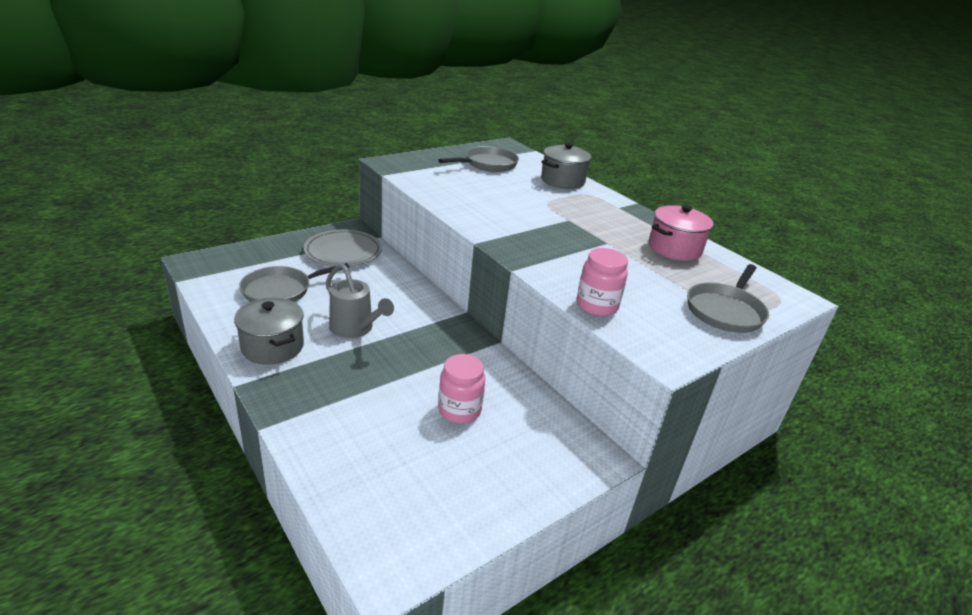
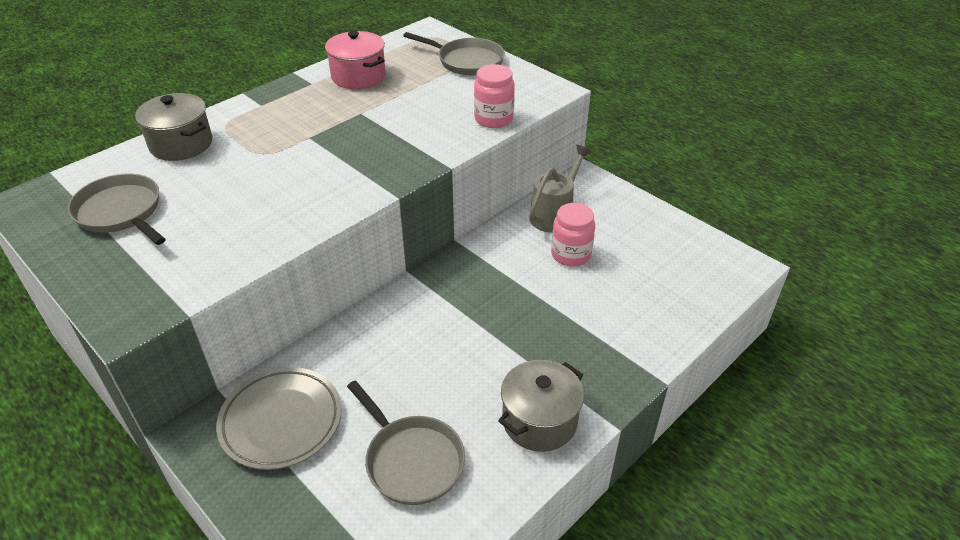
camera: 95 degrees left, 10 degrees up
grey watering can [326,264,394,338] -> grey watering can moved to [529,145,591,233]

